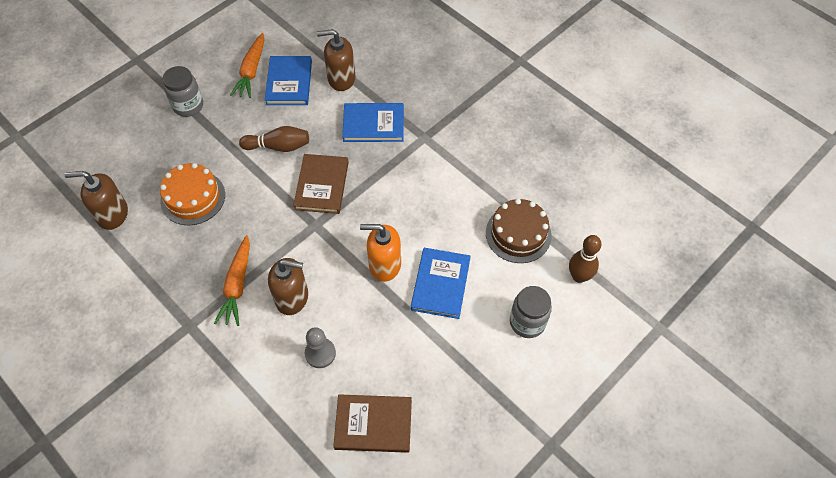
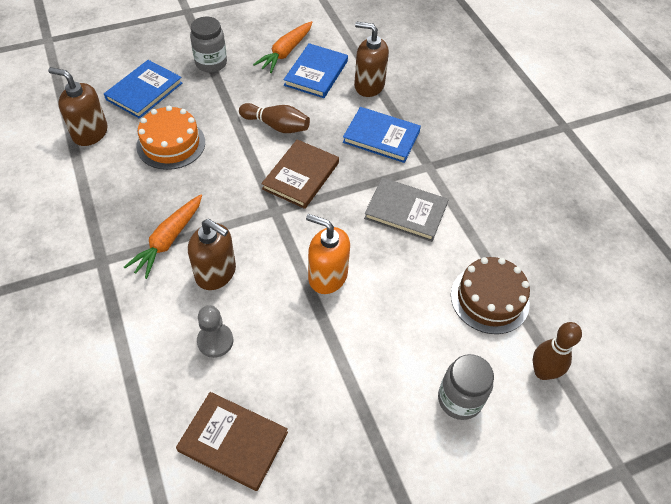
camera: 20 degrees right, 5 degrees down
blue book [411,248,471,319] -> blue book moved to [104,60,182,119]
none -> grey book [364,177,449,242]

